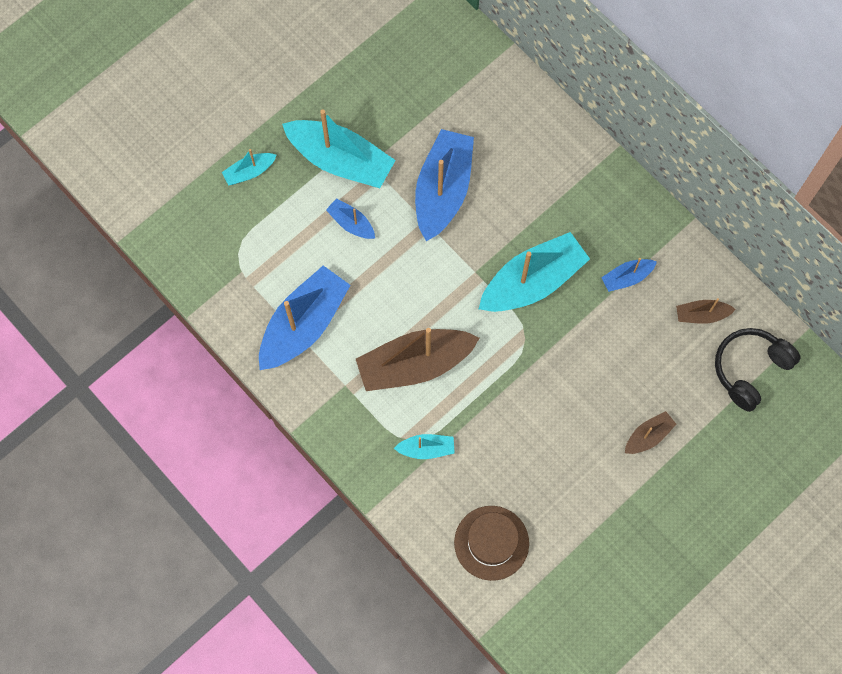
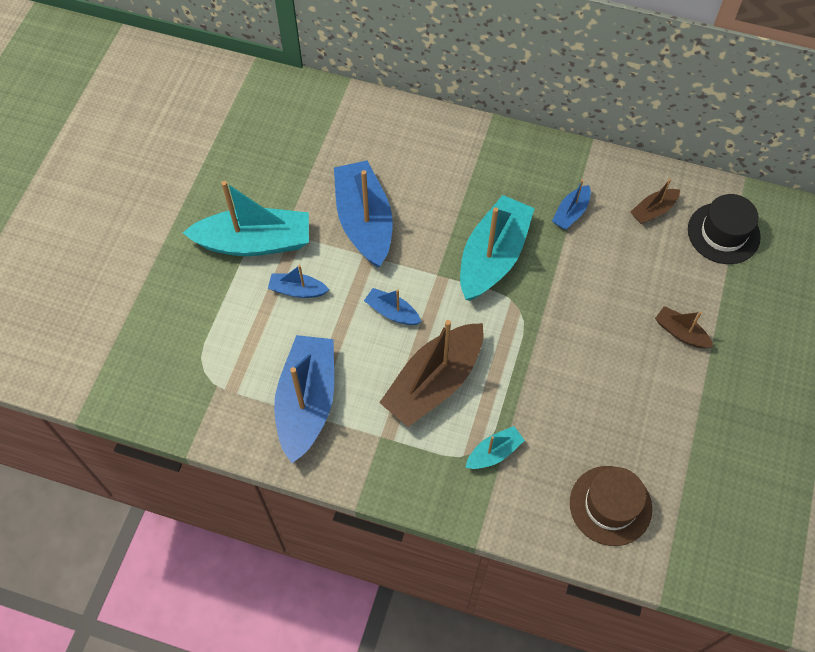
camera: 30 degrees left, 10 degrees down
turquoise boat [222,149,277,186] -> none
brown boat [625,411,677,454] -> brown boat turned 75 degrees counterclockwise [655,306,714,348]
black headphones [715,328,801,412] -> black hat [688,194,761,264]
none -> blue boat [364,288,421,325]

